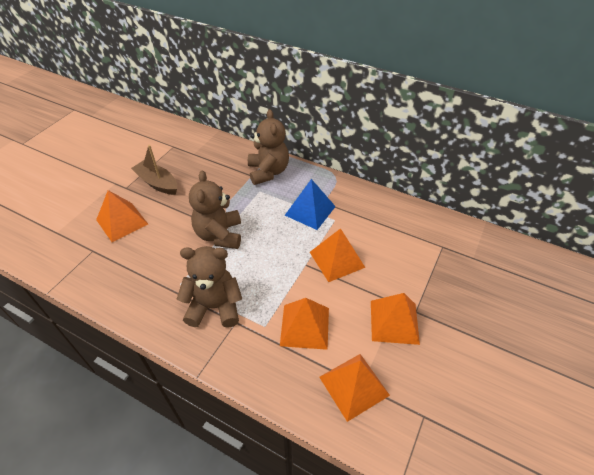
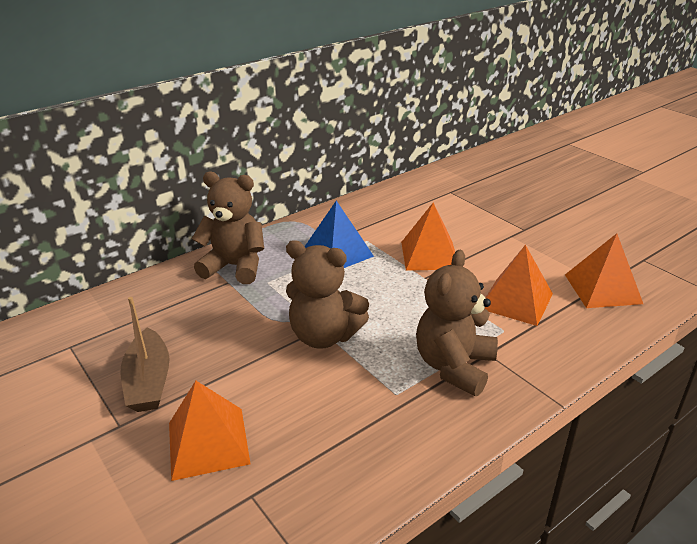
camera: 65 degrees left, 15 degrees down
brown boat [131,145,177,195] -> brown boat turned 75 degrees counterclockwise [121,297,169,412]
orange pyramid [371,293,420,345] -> none

